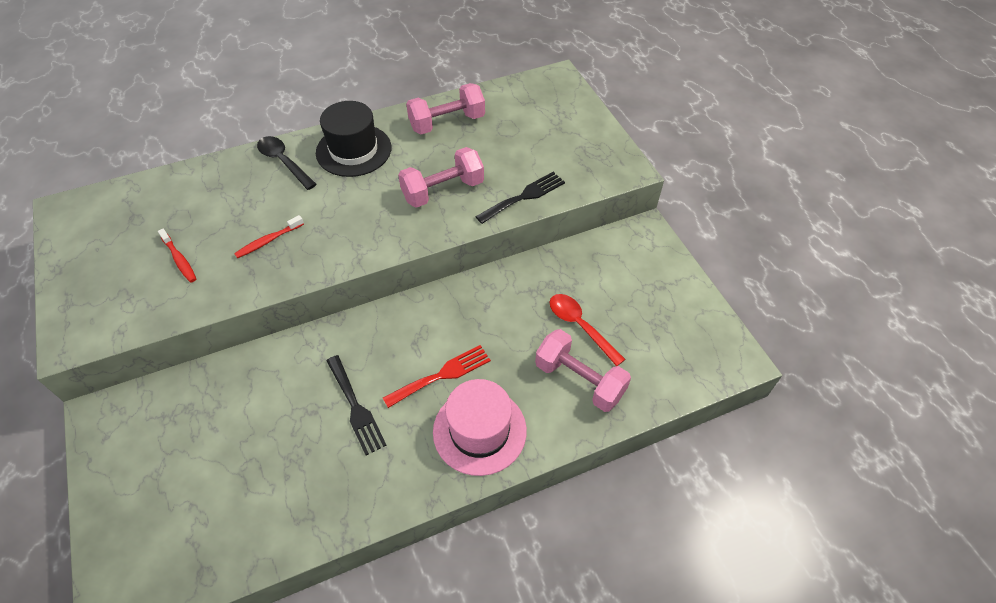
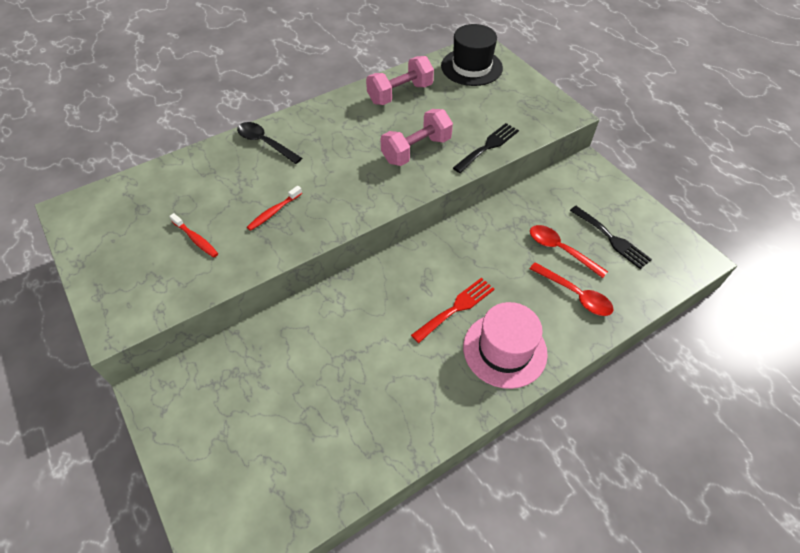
camera: 10 degrees left, 0 degrees up
black hat [316,101,391,177] -> black hat moved to [441,24,503,86]
black fork [326,355,387,455] -> black fork moved to [570,206,652,269]
pink dumbbell [535,329,631,412] -> red spoon [530,262,613,316]

